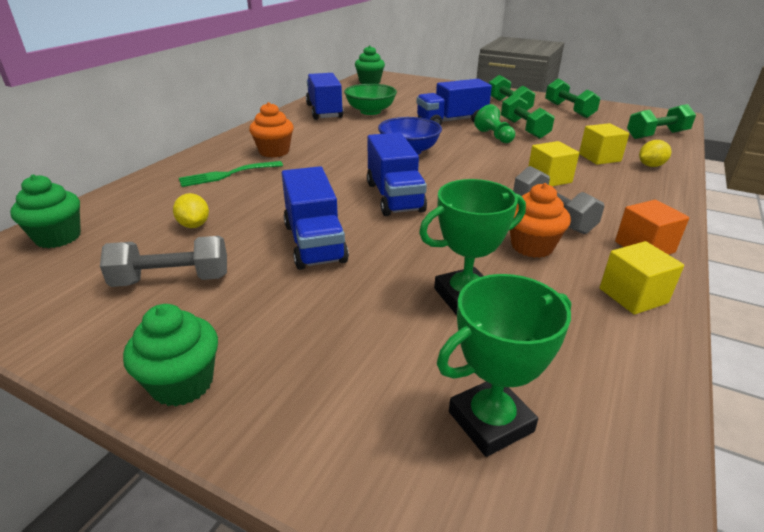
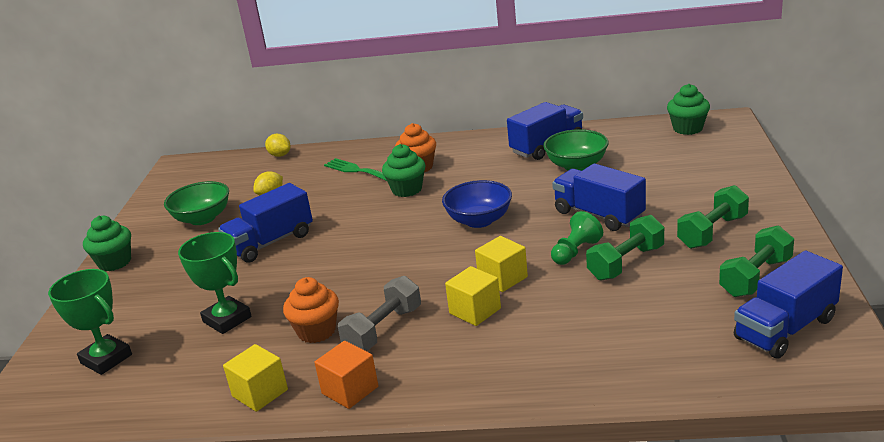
camera: 70 degrees right, 5 degrees down
green cupcake [10,174,81,248] -> green cupcake moved to [382,144,425,197]
grey dumbbell [100,236,227,287] -> green bowl [164,181,229,225]
blue truck [367,133,427,216] -> blue truck moved to [734,251,843,358]
yellow cube [579,123,629,165] -> yellow cube moved to [475,236,528,292]
green dumbbell [627,104,696,139] -> none
yellow lemon [639,140,671,167] -> yellow lemon moved to [265,134,291,157]

